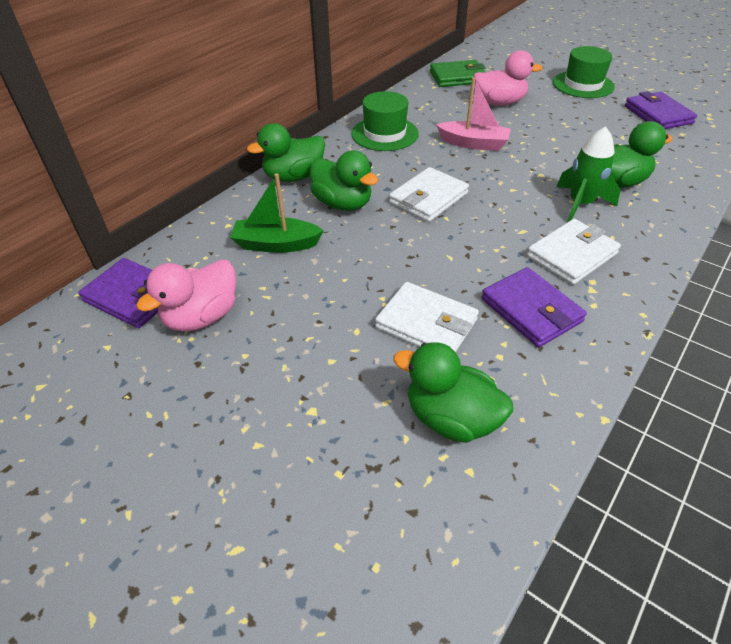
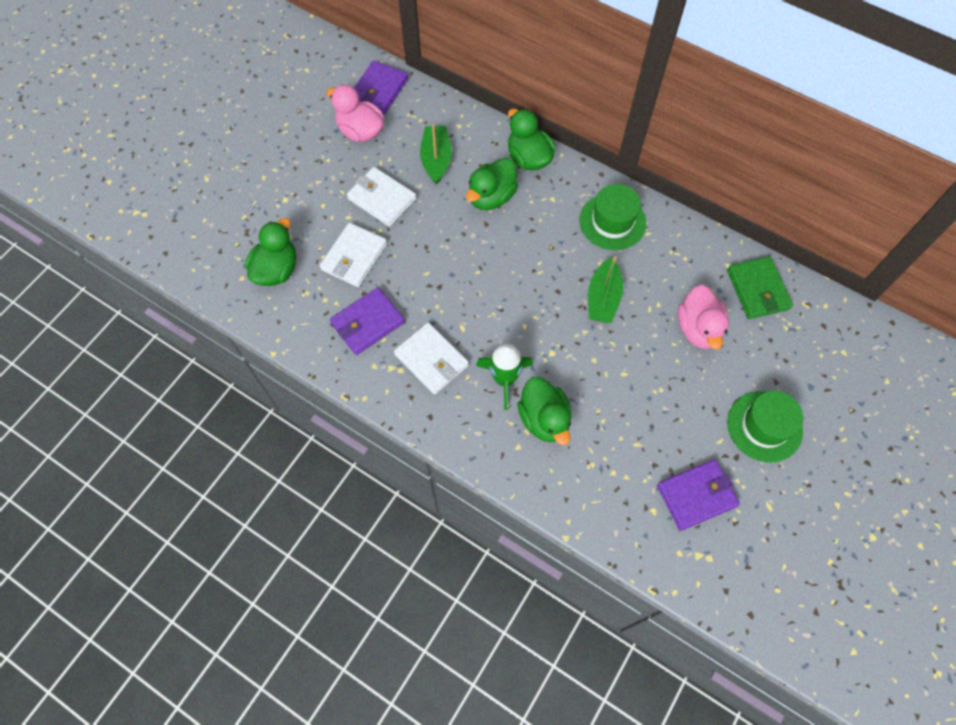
camera: 85 degrees right, 20 degrees up
white wallet [389,167,469,222] -> white wallet moved to [347,167,416,227]
pink boat [436,77,511,151] -> green boat [588,256,623,323]

